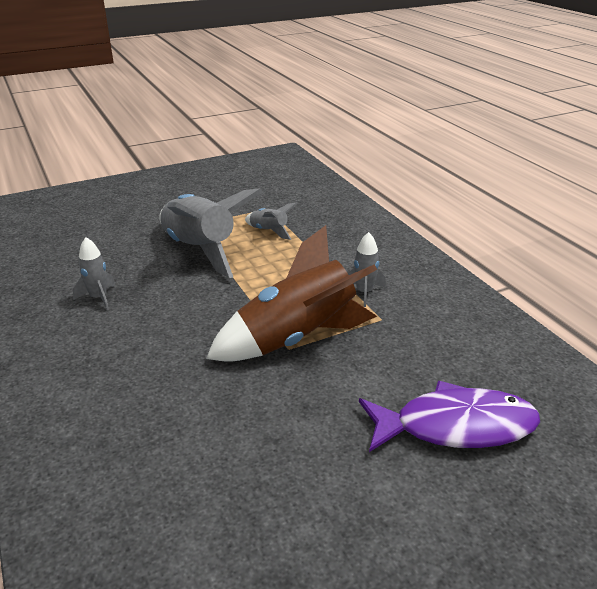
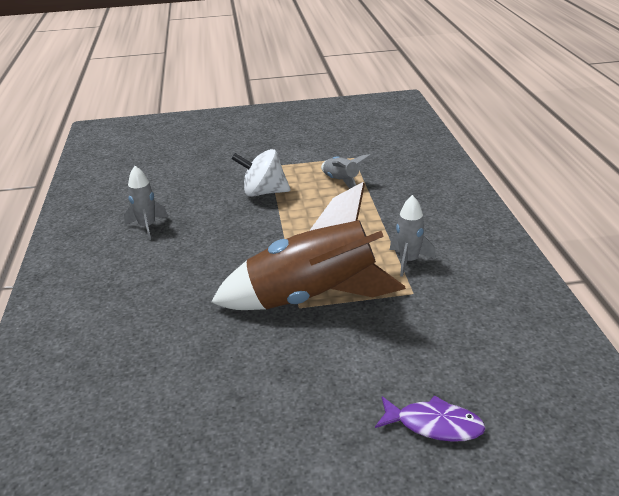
camera: 20 degrees right, 0 degrees up
grey rocket [159,188,262,278] -> white spinning top [231,149,291,197]
purple fish [359,381,540,452] -> purple fish [375,395,486,442], size x0.53

